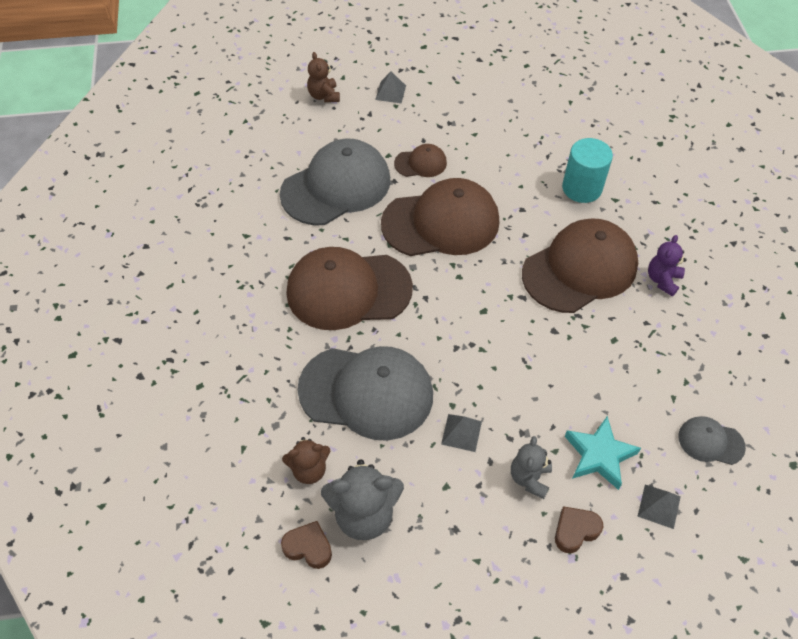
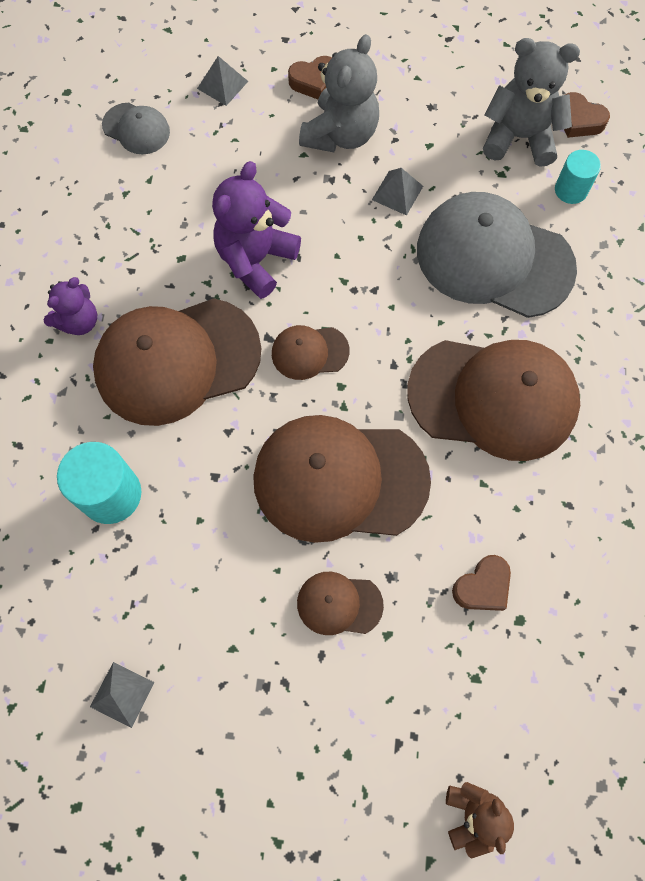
camera: 165 degrees left, 15 degrees up
grey cap [280,139,390,225] -> brown heart [452,555,511,611]
brown teddy bear [282,437,330,484] -> turquoise cylinder [555,150,601,204]
grey pyramid [375,72,406,103] -> grey pyramid moved to [90,662,155,728]
grey teddy bear [511,436,552,499] -> grey teddy bear [299,34,379,152], size x1.63
turquoise star [565,416,641,490] -> none
none -> purple teddy bear [212,161,301,299]
none -> brown cap [272,325,350,380]

